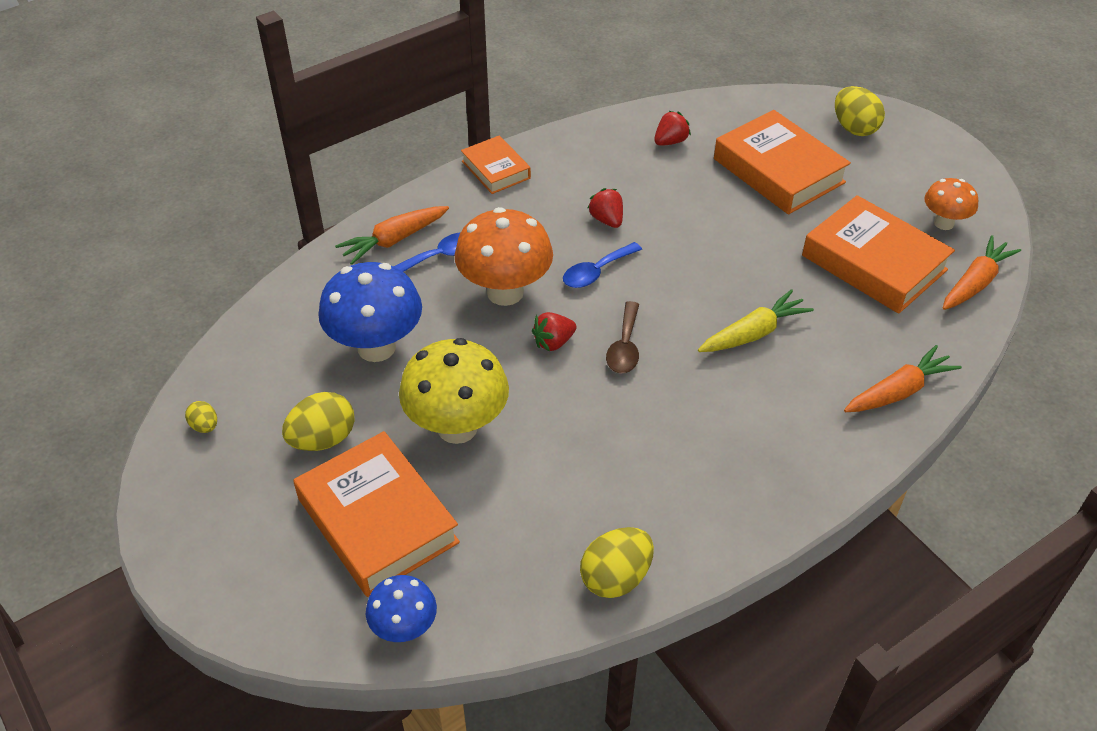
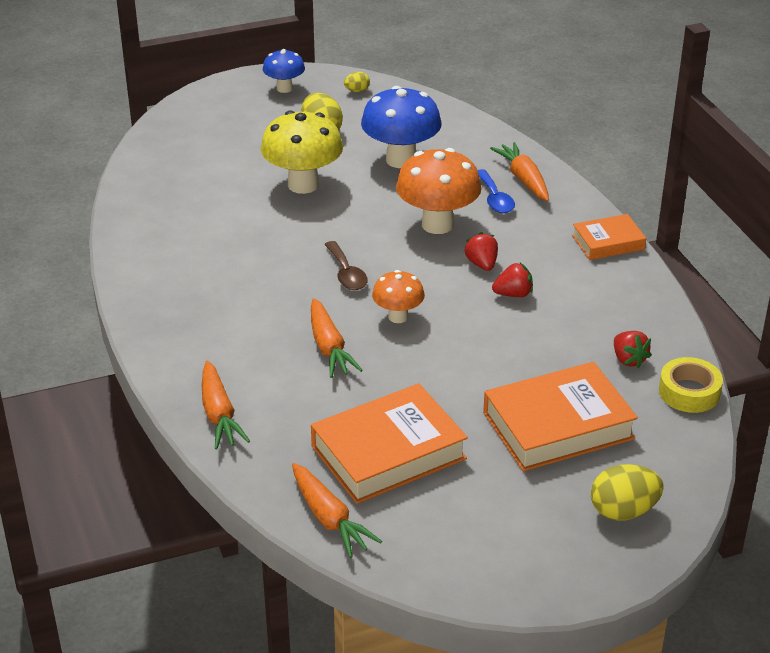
camera: 105 degrees right, 10 degrees down
orange book [293,431,460,597] -> none
blue mushroom [366,575,437,642] -> blue mushroom moved to [263,49,305,93]
red strawberry [532,312,577,352] -> red strawberry moved to [464,232,498,271]
blue spoon [563,242,642,288] -> none
yellow egg [580,527,654,598] -> none
brown spoon [606,301,639,373] -> brown spoon turned 135 degrees counterclockwise [324,241,368,290]
yellow carrot [698,289,814,352] -> orange carrot [311,298,363,378]
orange mushroom [924,178,978,230] -> orange mushroom moved to [372,270,425,323]
none -> yellow tape [659,357,723,413]

